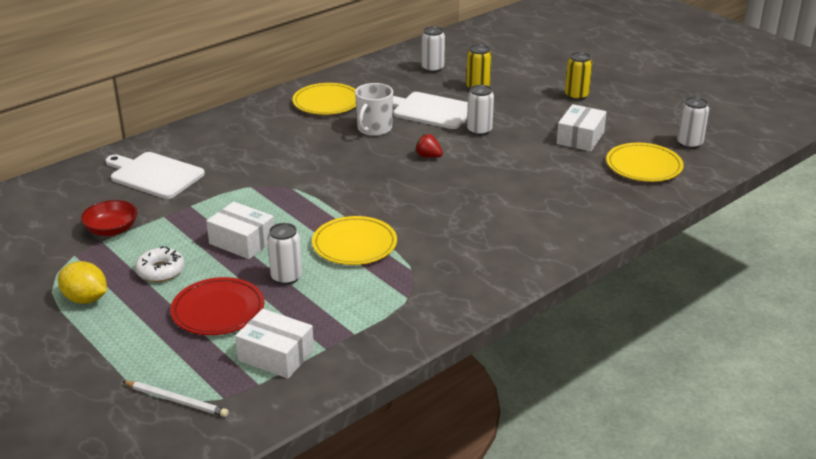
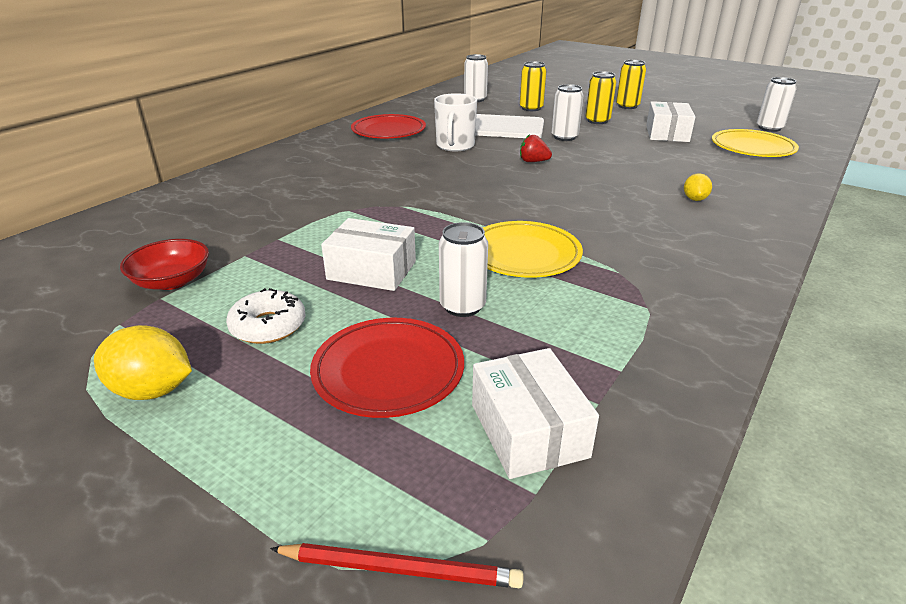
camera: 15 degrees left, 0 degrees up
white cutting board [105,152,205,199] -> none
white pencil [122,381,229,417] -> red pencil [270,543,524,588]
white box [235,309,314,379] -> white box turned 60 degrees clockwise [472,348,599,479]
yellow plate [292,83,356,115] -> red plate [351,114,426,138]
none -> yellow can [585,71,616,124]
none -> yellow lemon [684,173,712,201]

